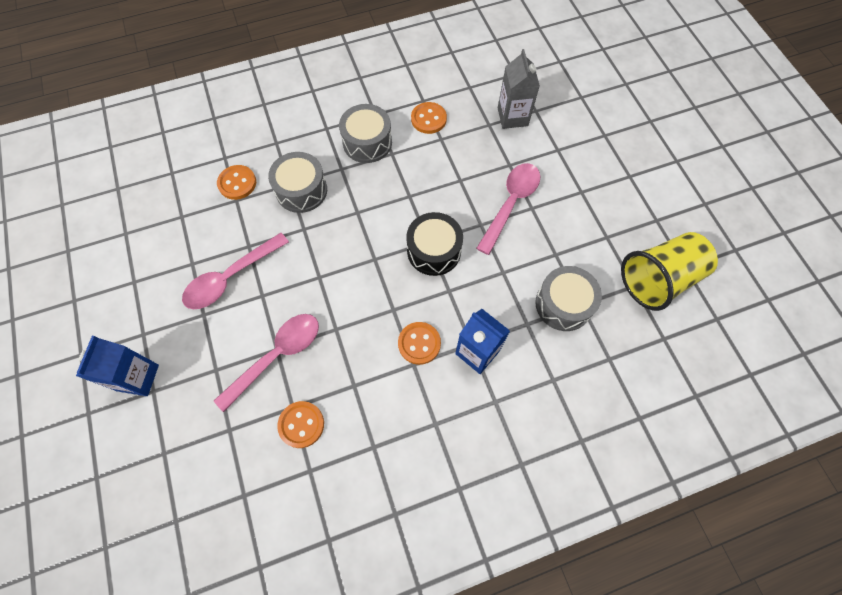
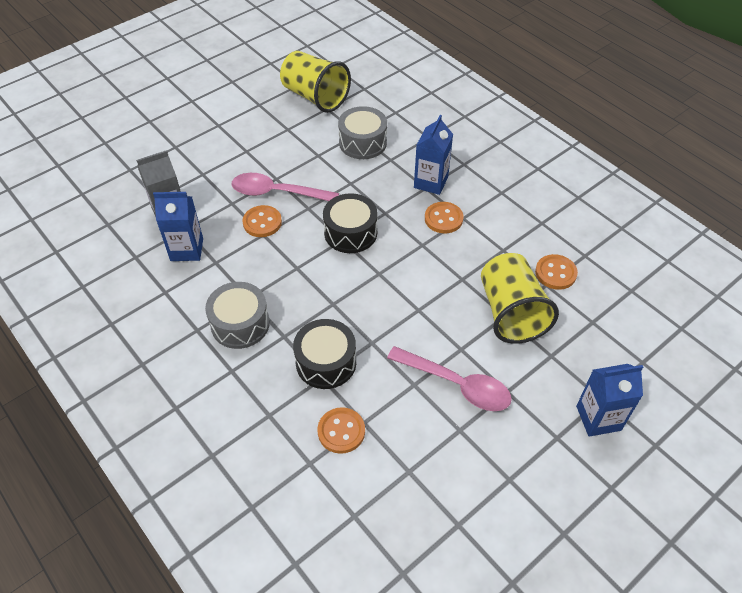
camera: 110 degrees left, 15 degrees down
pink spoon [214,314,319,412] -> yellow cup [481,253,559,344]
grey drum [268,152,327,213] -> black drum [293,319,356,389]
orange button [411,102,447,134] -> orange button moved to [242,205,282,237]
none -> blue carton [153,192,203,261]

